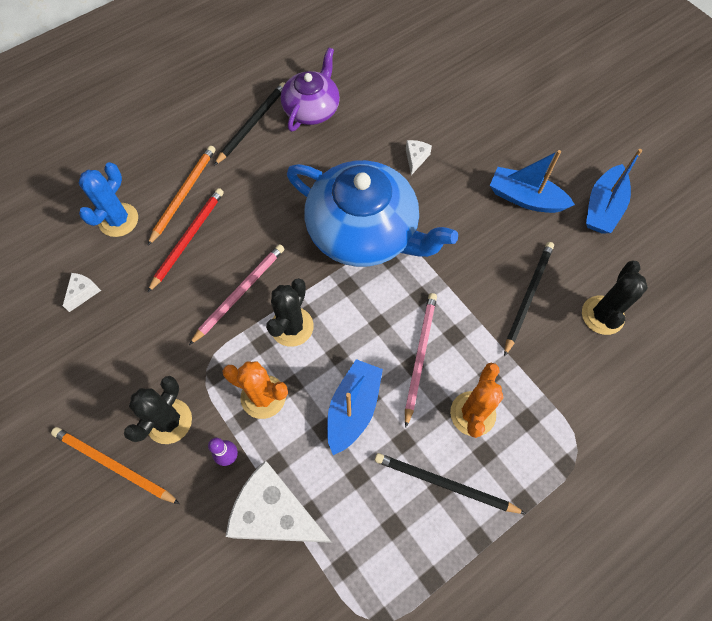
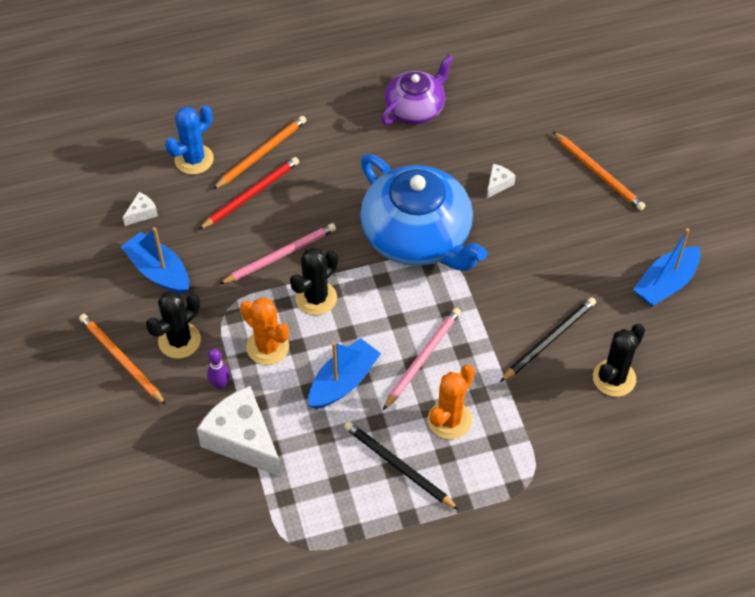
camera: 20 degrees right, 10 degrees down
black pencil [214,82,285,166] -> none
blue boat [490,150,575,213] -> blue boat moved to [121,227,189,294]
none -> orange pencil [553,131,645,211]

